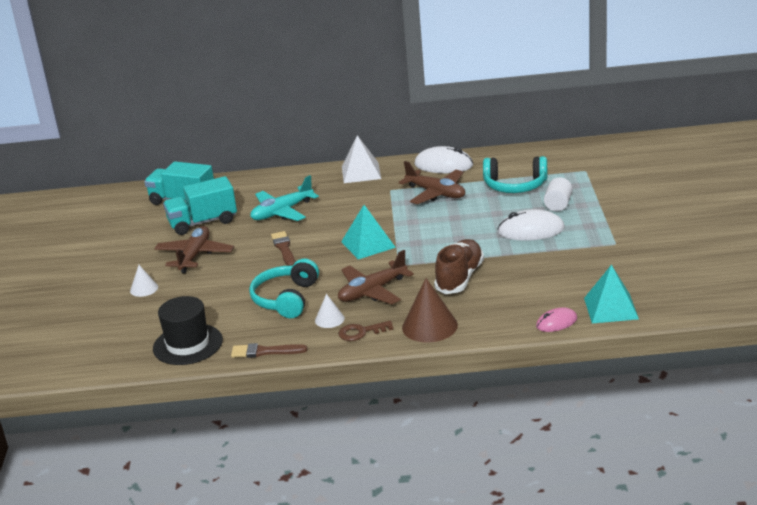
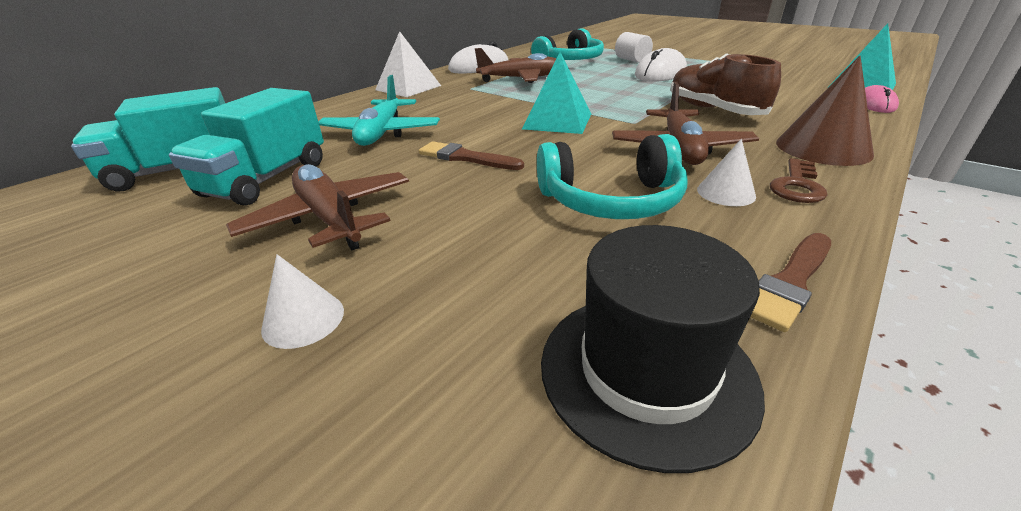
camera: 50 degrees left, 5 degrees up
turquoise headphones [249,258,319,318] -> turquoise headphones turned 60 degrees counterclockwise [537,134,688,219]

